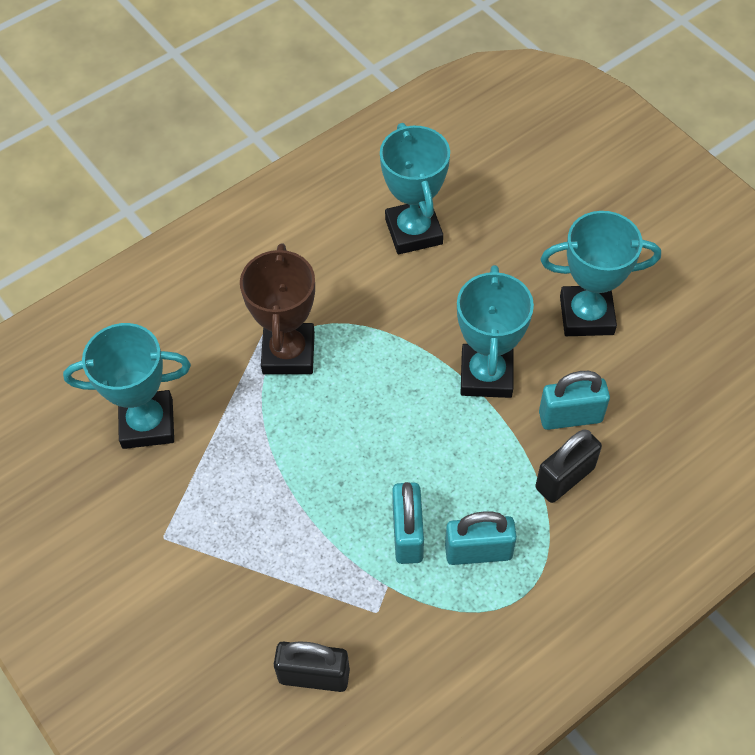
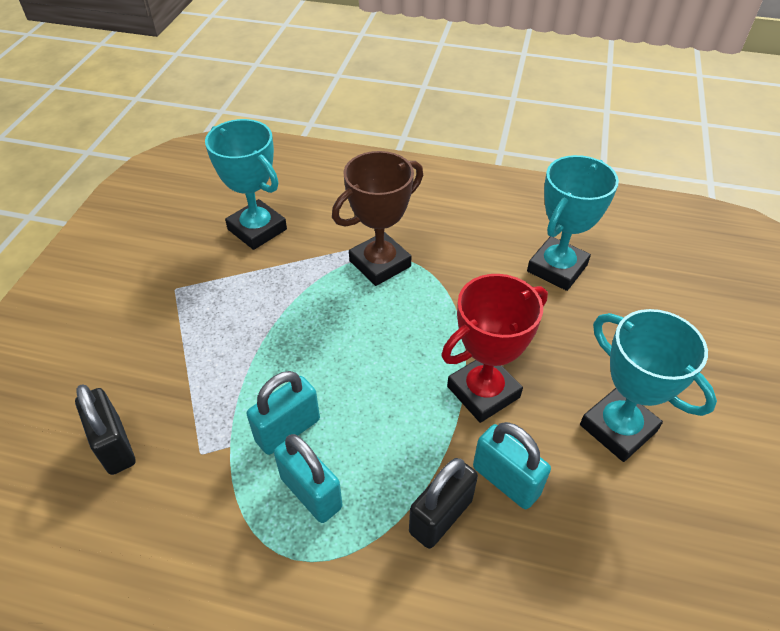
camera: 50 degrees right, 10 degrees down
turquoise trophy [457,265,534,398] -> red trophy [441,274,548,423]
black padlock [536,429,602,503] -> black padlock turned 60 degrees counterclockwise [409,458,478,549]

